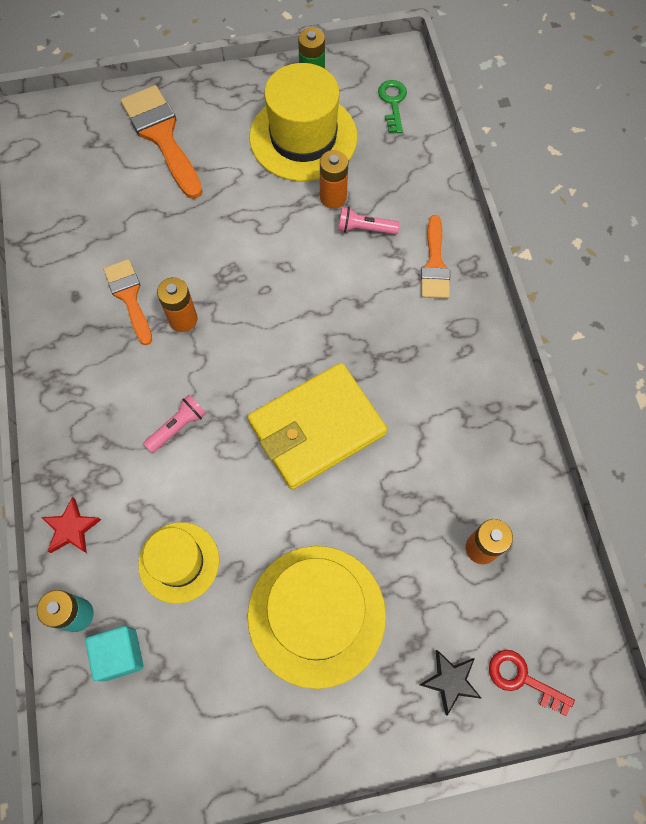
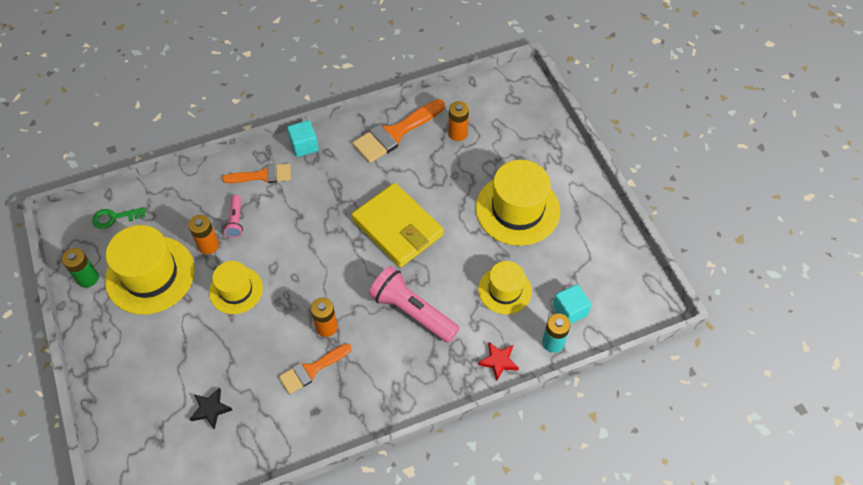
camera: 100 degrees left, 10 degrees down
orange brush [121,85,203,199] -> orange brush moved to [352,99,445,163]
pink flashlight [143,395,206,453] -> pink flashlight [369,266,459,343], size x1.97
black star [419,650,481,716] -> black star moved to [190,388,232,430]
red key [489,650,575,716] -> none
none -> yellow hat [209,261,263,314]
none -> turquoise cube [287,120,319,157]

